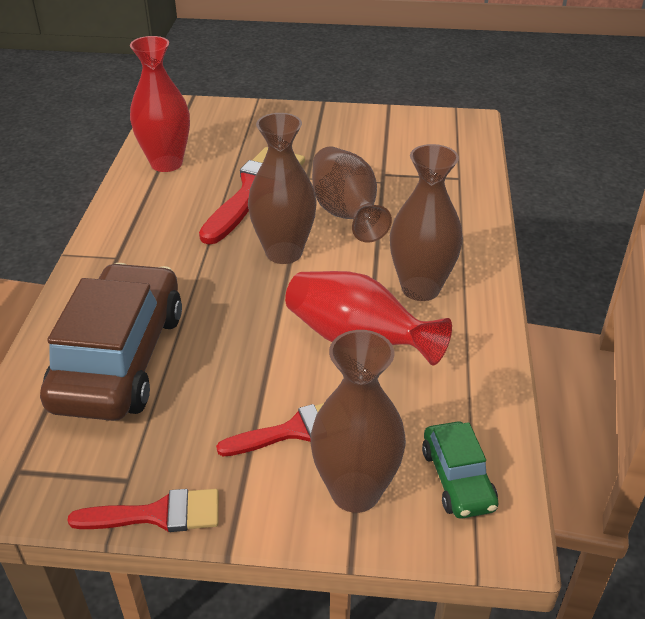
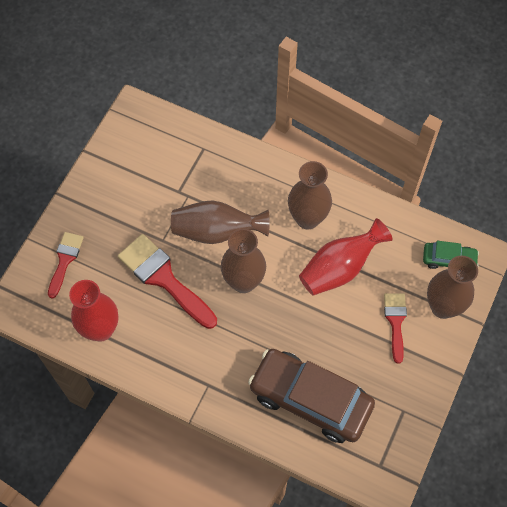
camera: 70 degrees left, 25 degrees up
red brush [67,489,219,532] -> red brush moved to [48,232,84,299]

